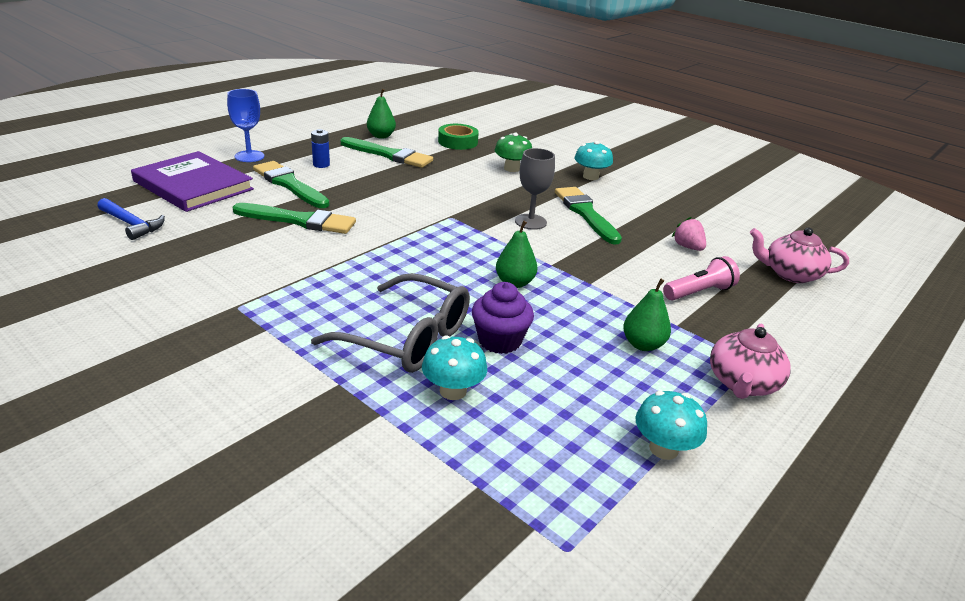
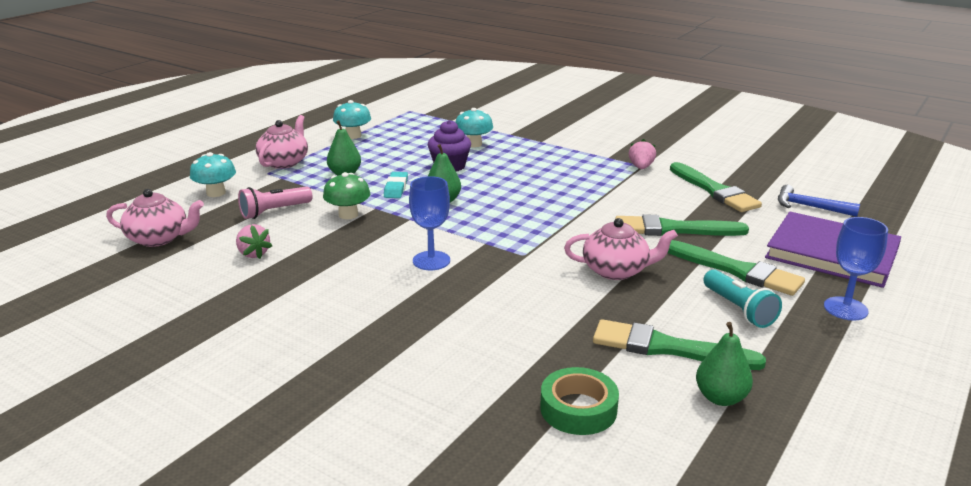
camera: 175 degrees right, 5 degrees down
blue battery [311,129,330,168] -> turquoise flashlight [703,269,782,328]
grey glasses [311,273,470,373] -> none
green mushroom [495,133,532,172] -> green mushroom moved to [323,172,370,219]
grey goblet [515,148,555,230] -> blue goblet [409,176,450,270]
green brush [555,187,622,245] -> green brush moved to [670,162,762,212]
turquoise mushroom [575,141,613,180] -> turquoise mushroom moved to [190,152,236,197]
none -> turquoise eraser [384,172,408,198]
none -> pink teapot [564,218,678,280]
none -> pink strawberry [629,139,656,169]

